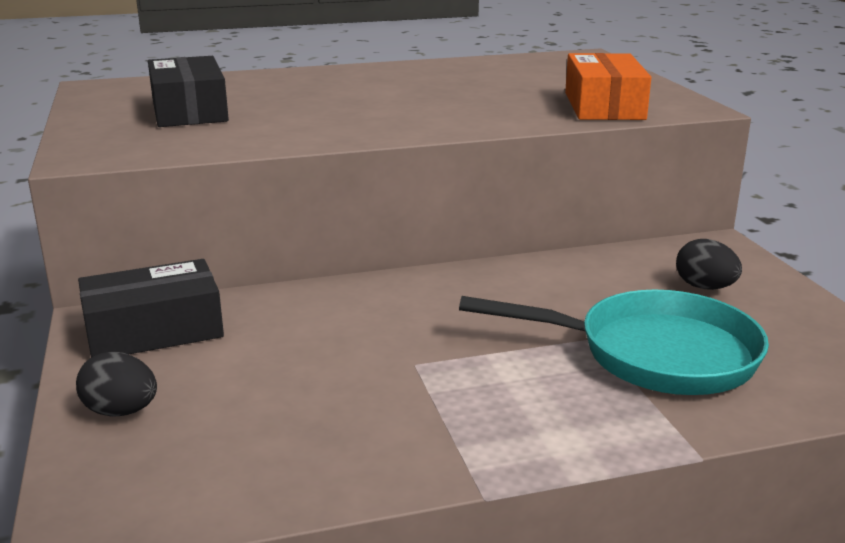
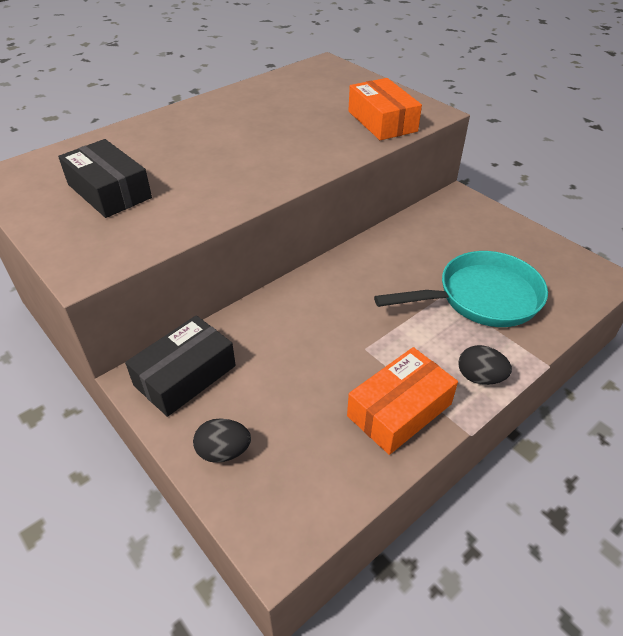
camera: 25 degrees left, 20 degrees up
black egg [676,239,742,290] -> black egg moved to [458,345,512,385]
none -> orange box [347,347,458,455]

